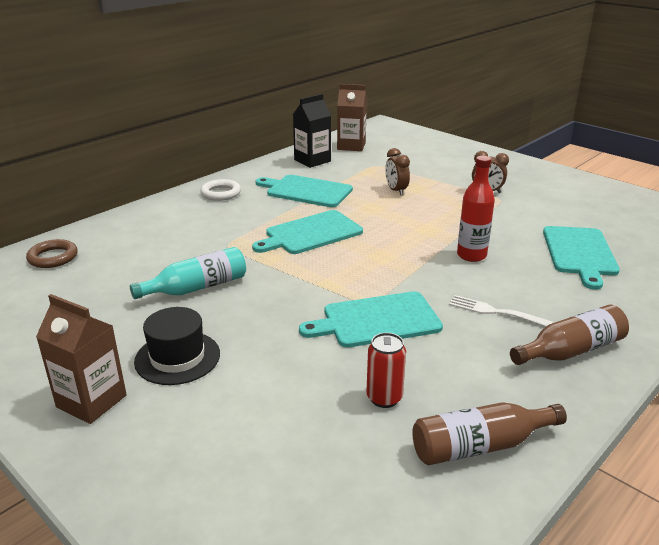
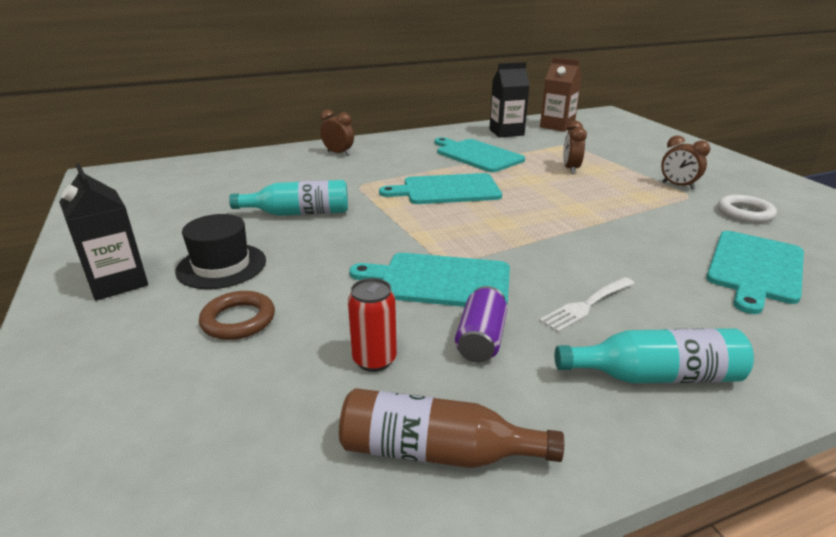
camera: 25 degrees right, 0 degrees up
brown ring [26,239,78,268] -> brown ring moved to [199,291,275,340]
brown carton [36,294,127,424] -> black carton [59,163,148,301]
white ring [200,179,241,201] -> white ring moved to [718,195,777,223]
white fork [449,295,553,327] -> white fork turned 90 degrees counterclockwise [539,277,635,333]
red bottle [457,156,495,262] -> none
brown bottle [510,305,629,365] -> turquoise bottle [555,328,754,383]
none -> brown clock [320,109,354,156]
none -> purple can [455,286,507,363]

